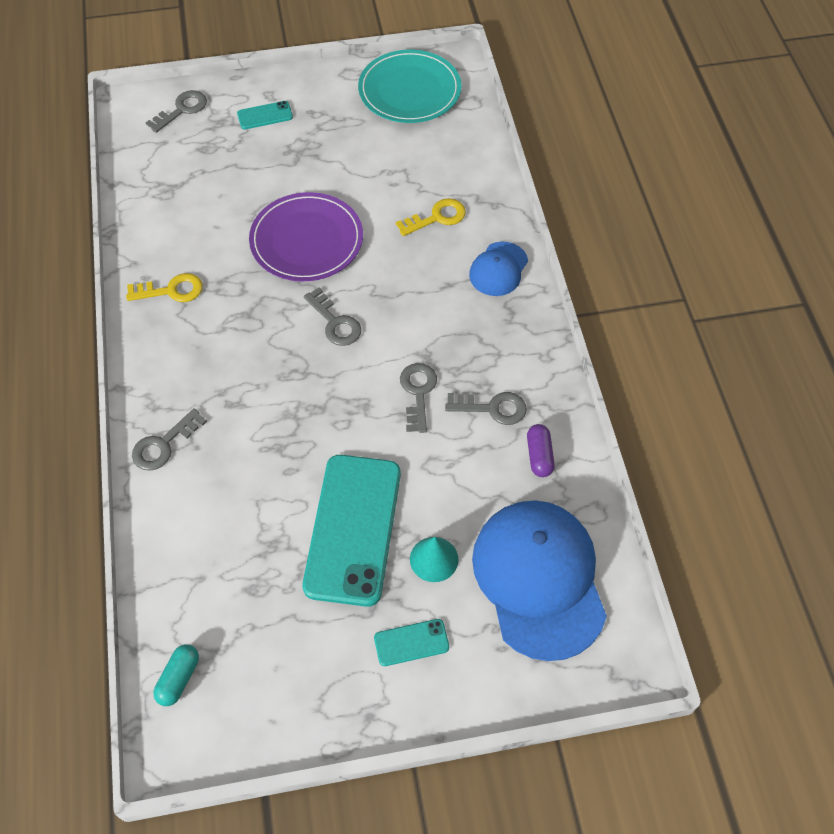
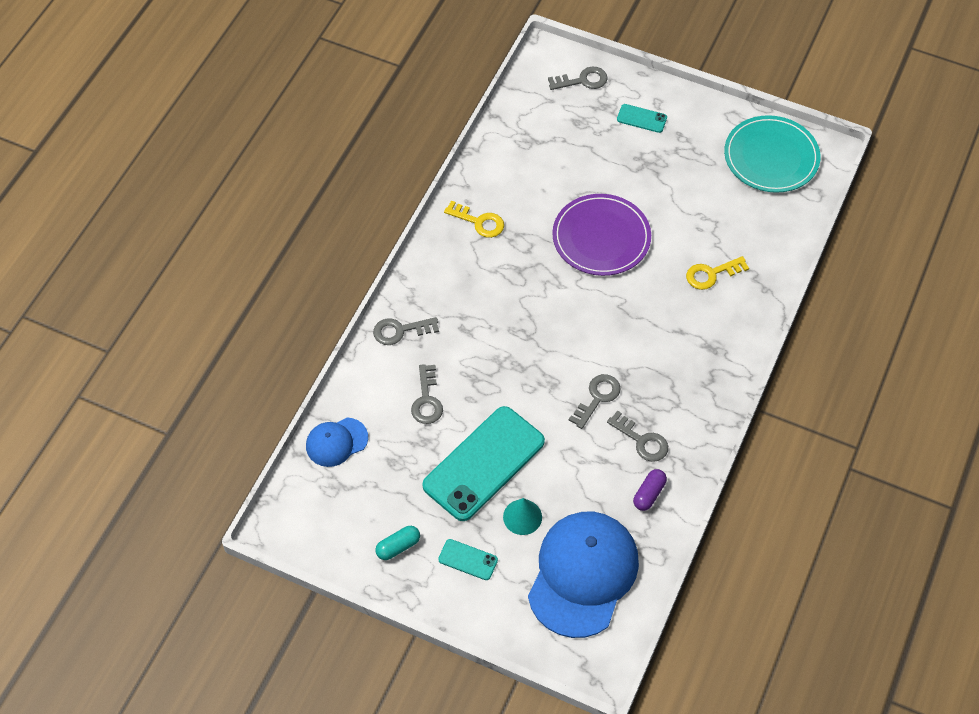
camera: 35 degrees right, 0 degrees up
turquoise capsule [153,644,199,706] -> turquoise capsule moved to [375,526,420,560]
grey key [304,288,361,346] -> grey key moved to [411,364,443,424]
yellow key [396,198,466,236] -> yellow key turned 150 degrees clockwise [686,256,749,290]
blue cap [469,241,528,296] -> blue cap moved to [306,417,368,467]

